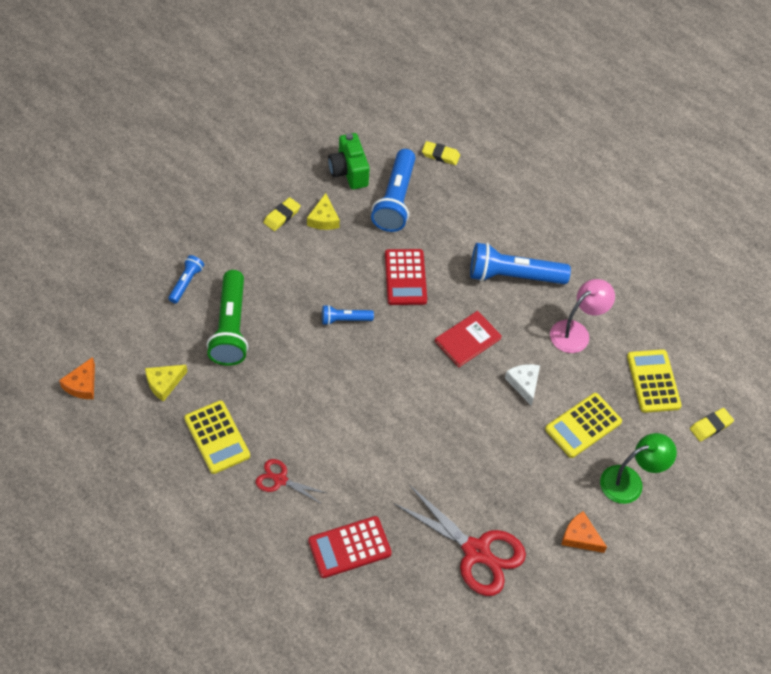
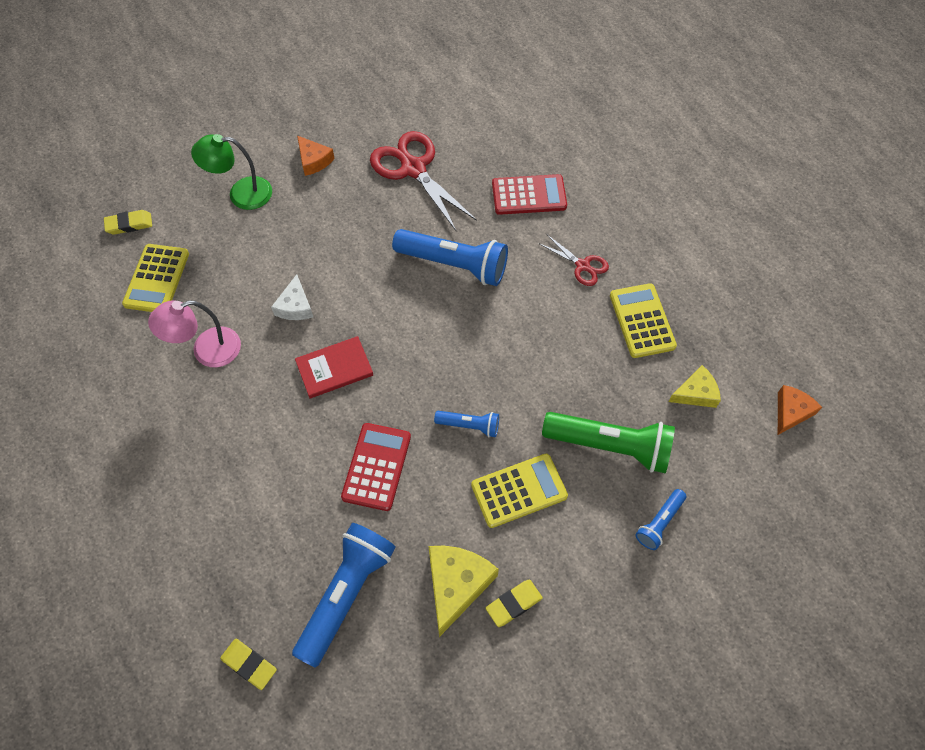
camera: 160 degrees left, 5 degrees up
green flashlight [207,270,248,366] -> green flashlight turned 90 degrees clockwise [542,412,675,473]
yellow cheese [307,193,340,230] -> yellow cheese [429,545,499,637], size x1.57
green camera [328,133,370,189] -> none
blue flashlight [470,243,571,284] -> blue flashlight moved to [392,229,508,286]
yellow calculator [545,393,622,458] -> yellow calculator moved to [471,454,568,528]

